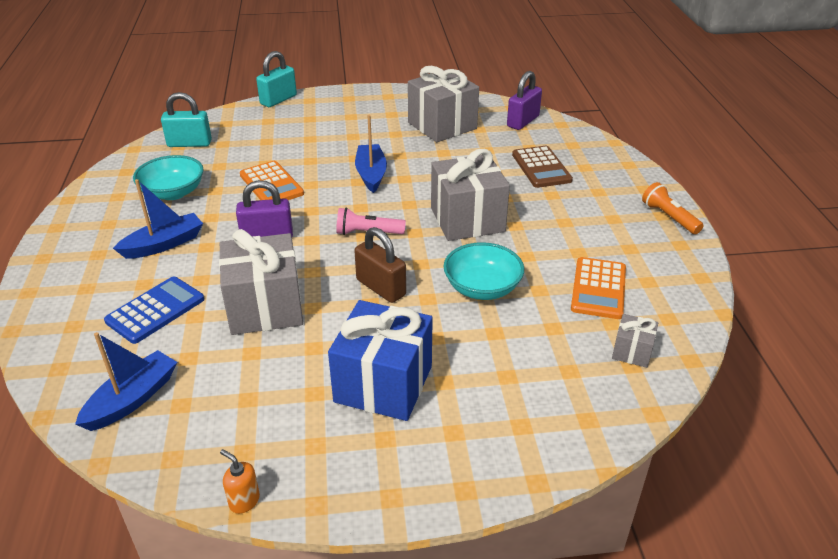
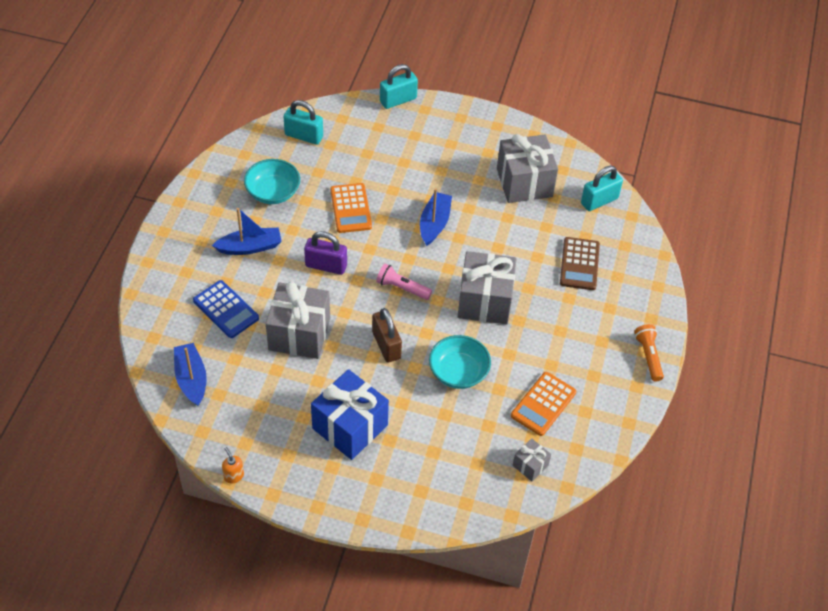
camera: 20 degrees right, 15 degrees up
blue boat [75,332,177,431] -> blue boat turned 75 degrees counterclockwise [174,343,207,406]
blue calculator [104,276,204,344] -> blue calculator turned 75 degrees clockwise [193,280,259,338]
purple padlock [507,71,542,130] -> turquoise padlock [581,166,623,211]

